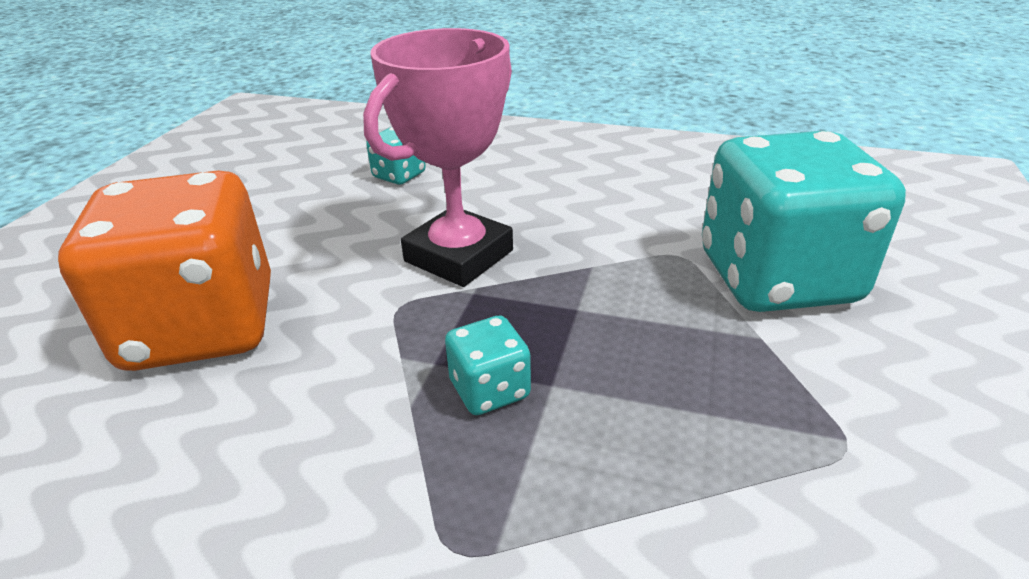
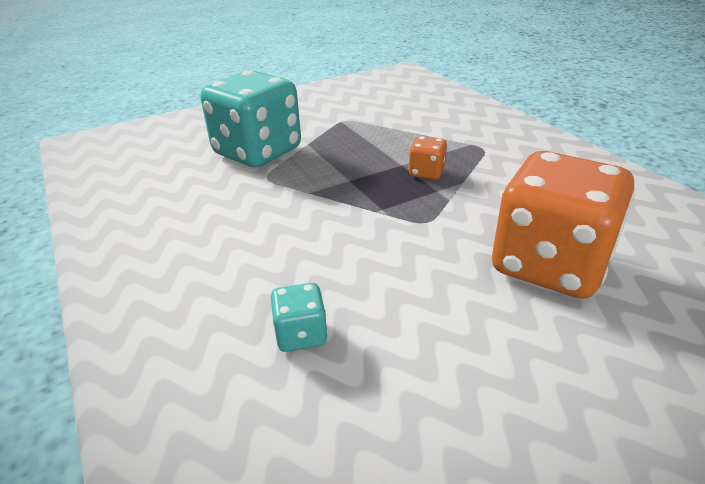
camera: 135 degrees left, 0 degrees up
pink trophy [363,28,513,287] -> none
turquoise dice [445,316,531,415] -> orange dice [408,136,447,179]

